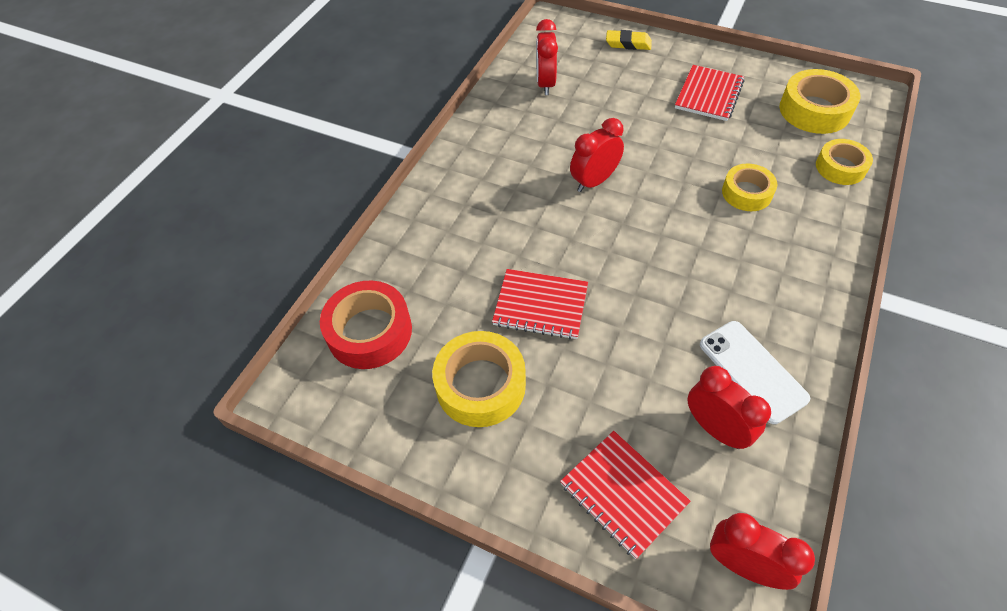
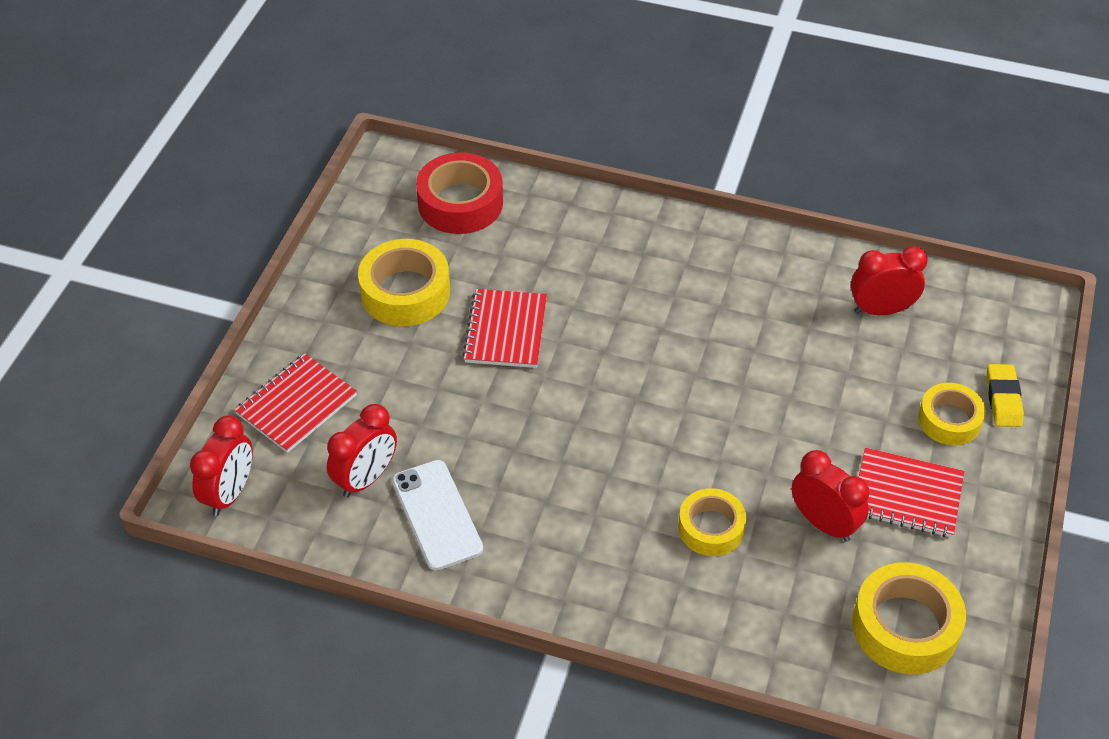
camera: 80 degrees right, 5 degrees down
red clock [570,118,624,192] -> red clock moved to [792,450,869,542]
white phone [700,321,811,424] -> white phone turned 75 degrees counterclockwise [392,460,483,571]
yellow tape [816,139,873,185] -> yellow tape moved to [918,383,986,446]

